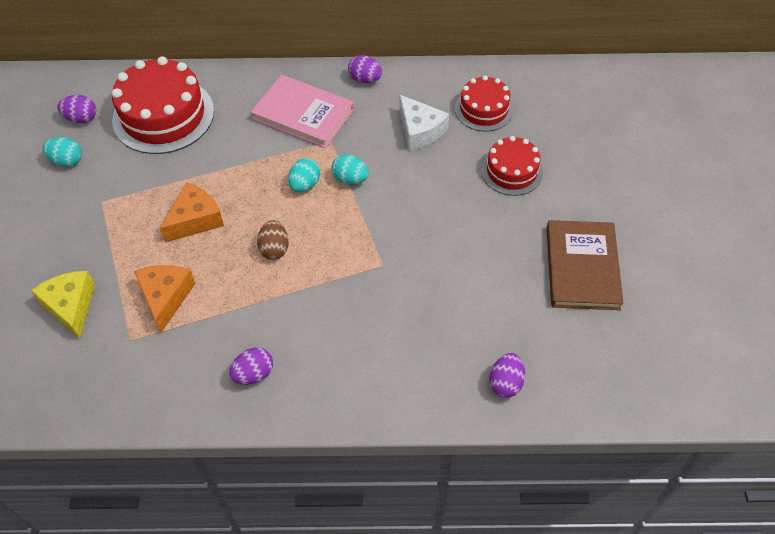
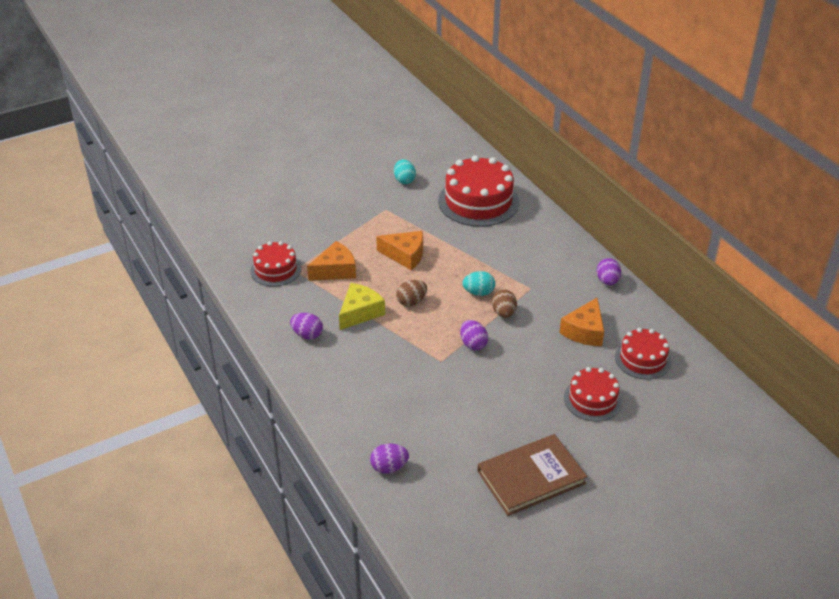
camera: 60 degrees right, 15 degrees down
yellow cheese [31,271,95,339] -> yellow cheese moved to [339,283,385,330]
purple egg [57,95,96,123] -> purple egg moved to [460,320,488,350]
pink book [251,75,354,148] -> none
turquoise egg [331,154,369,185] -> brown egg [492,289,517,318]
white cheese [399,95,449,151] -> orange cheese [559,298,604,346]
none -> red cake [250,241,301,287]

